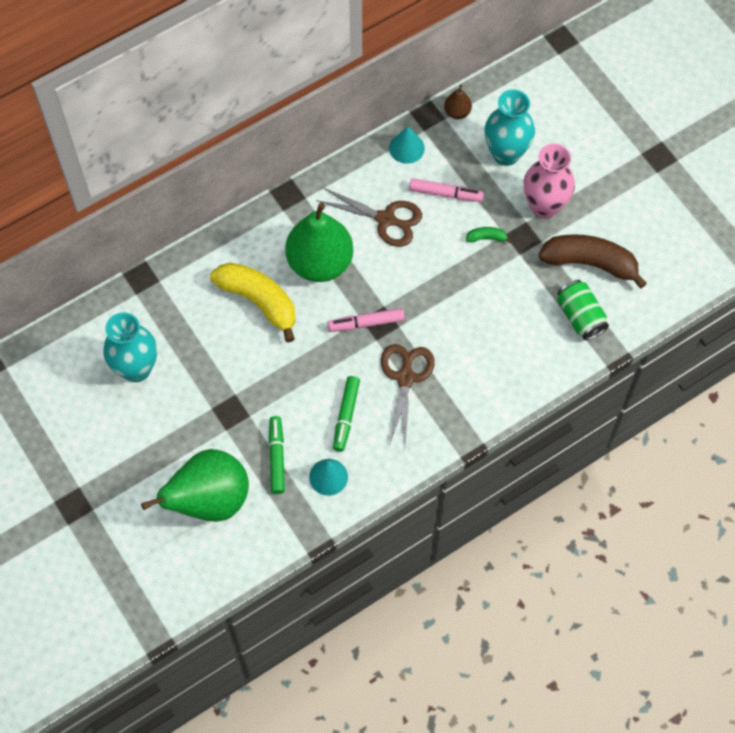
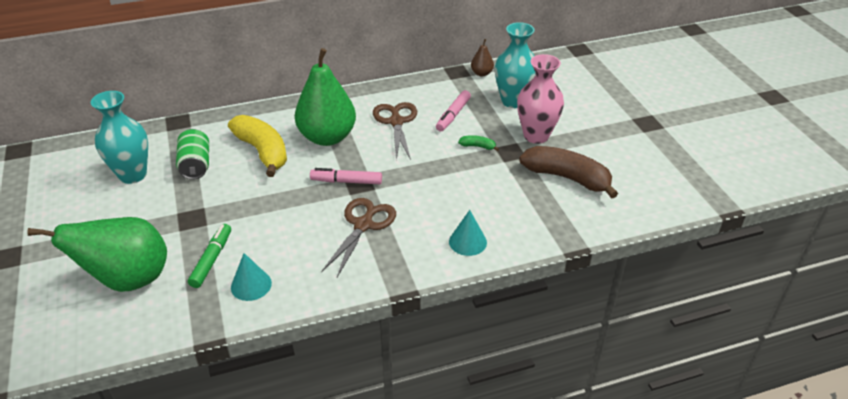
camera: 15 degrees right, 25 degrees down
brown scissors [316,187,422,247] -> brown scissors turned 135 degrees counterclockwise [373,102,417,160]
green marker [333,376,360,452] -> none
turquoise cone [389,127,425,164] -> turquoise cone moved to [449,210,487,256]
pink marker [409,178,484,202] -> pink marker turned 90 degrees clockwise [436,90,471,131]
green can [557,280,609,340] -> green can moved to [176,129,209,180]

